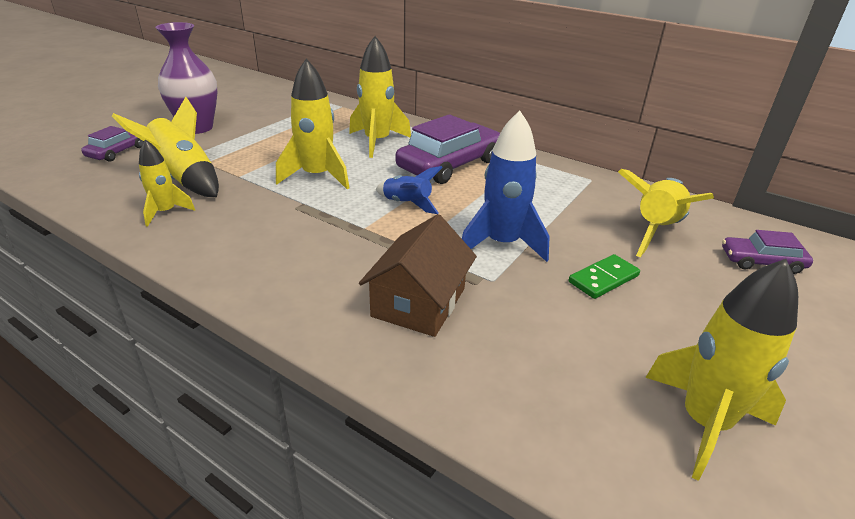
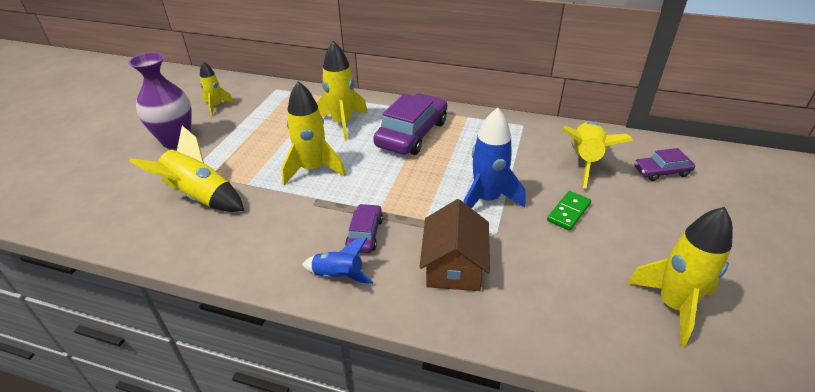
camera: 15 degrees left, 5 degrees up
purple car [81,126,144,162] -> purple car moved to [345,204,383,253]
yellow rocket [139,139,195,227] -> yellow rocket moved to [200,61,234,116]
blue rocket [376,166,443,214] -> blue rocket moved to [302,237,374,284]

